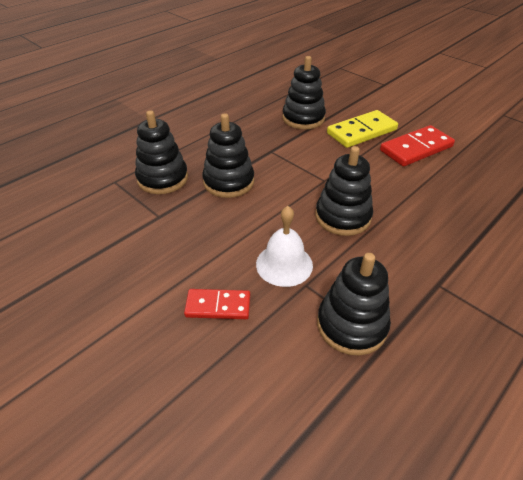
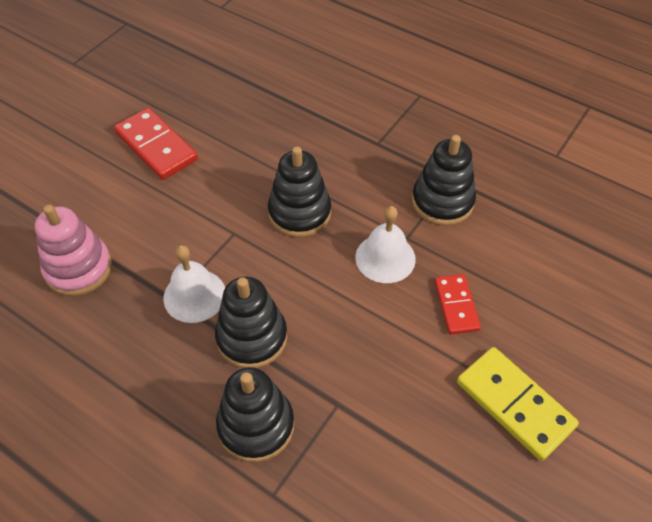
camera: 100 degrees left, 10 degrees up
black stacking toy [282,56,326,129] -> pink stacking toy [35,205,112,296]
yellow domino [327,110,398,148] -> yellow domino moved to [457,347,579,461]
none -> white bell [163,245,225,323]

